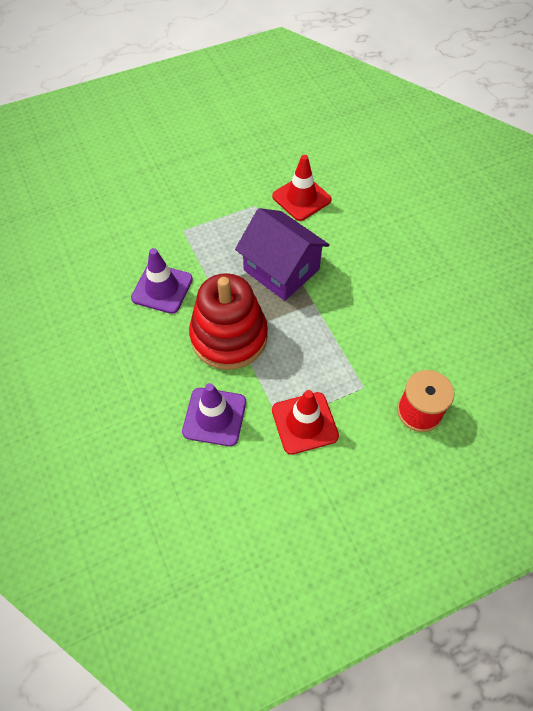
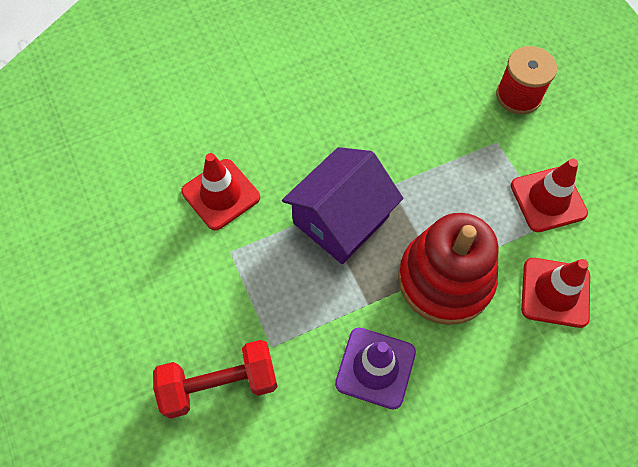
camera: 90 degrees left, 5 degrees up
purple traffic cone [182,383,246,446] -> red traffic cone [521,258,590,328]
none -> red dumbbell [153,340,278,419]

